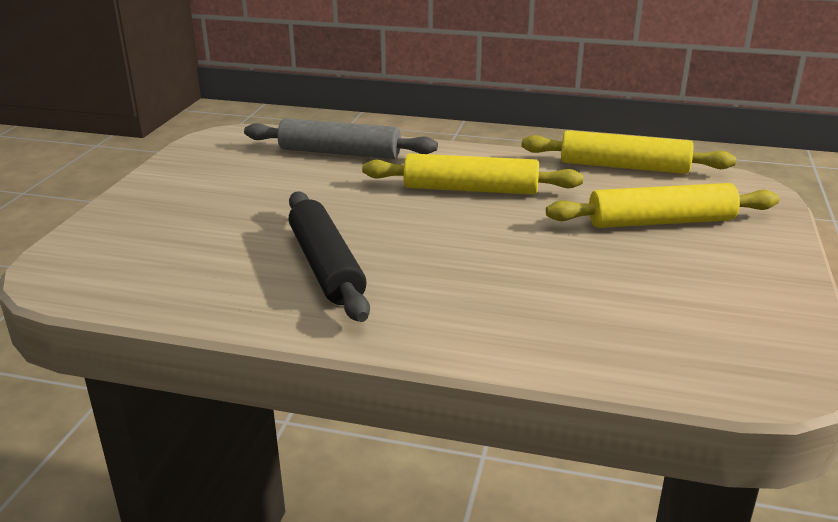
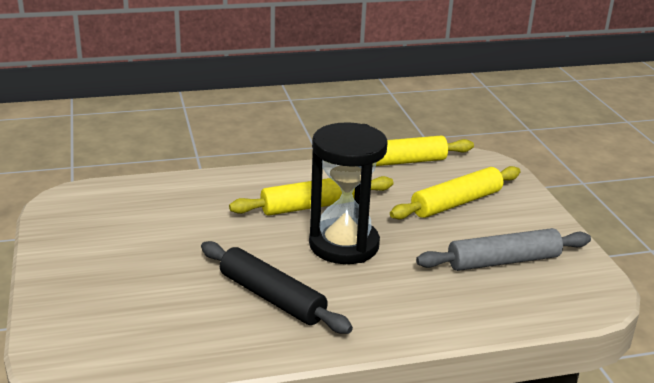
camera: 30 degrees left, 0 degrees up
grey rolling pin [244,118,438,159] -> grey rolling pin moved to [416,228,591,271]
none -> black hourglass [309,122,388,264]

